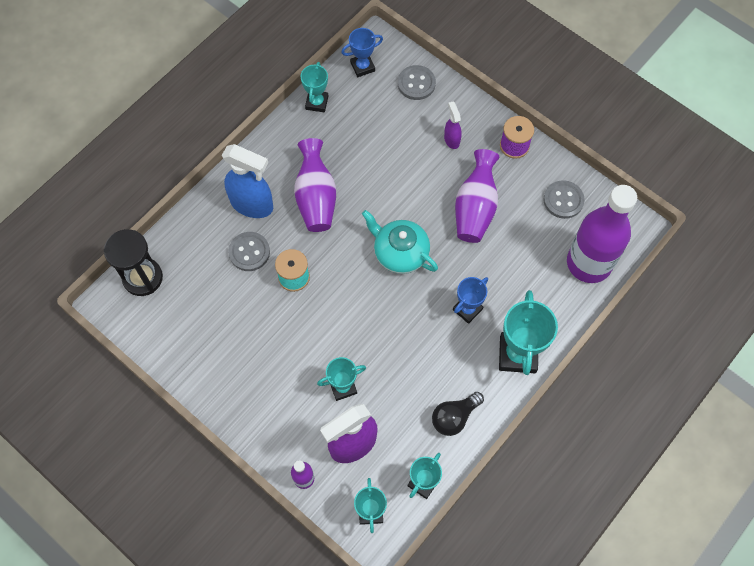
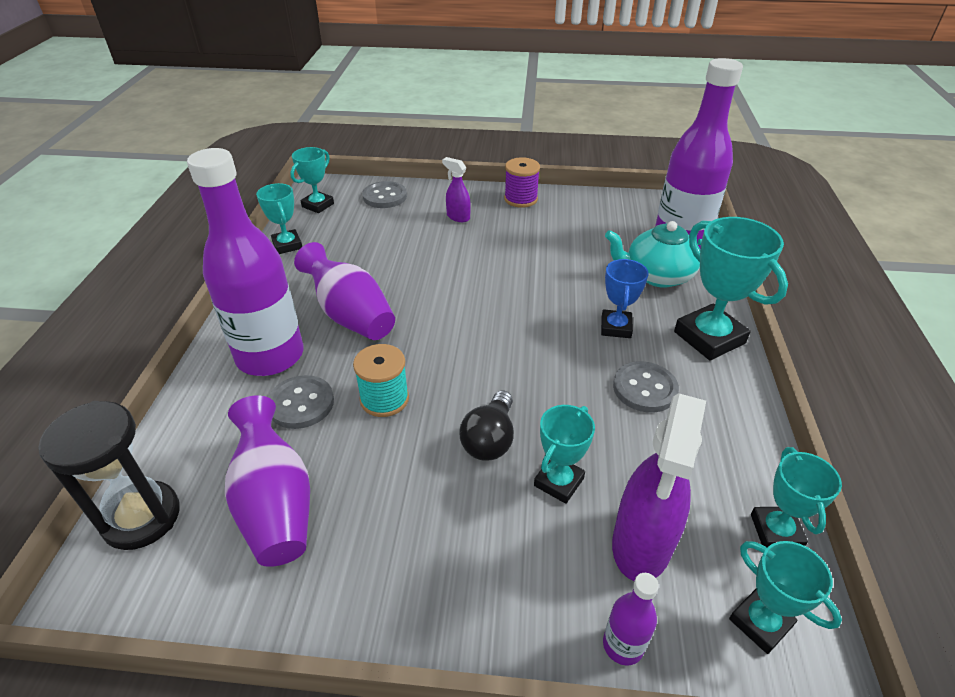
camera: 35 degrees left, 25 degrees down
blue spray bottle [222,144,273,218] -> purple bottle [187,148,303,376]
blue trophy [341,28,383,77] -> turquoise trophy [290,147,334,213]
turquoise teapot [362,210,438,274] -> turquoise teapot moved to [605,221,702,288]
black light bulb [432,392,484,436] -> black light bulb moved to [460,390,514,461]
purple vase [455,149,499,243] -> purple vase moved to [225,395,310,567]
grey button [543,180,585,219] -> grey button moved to [613,361,679,413]

